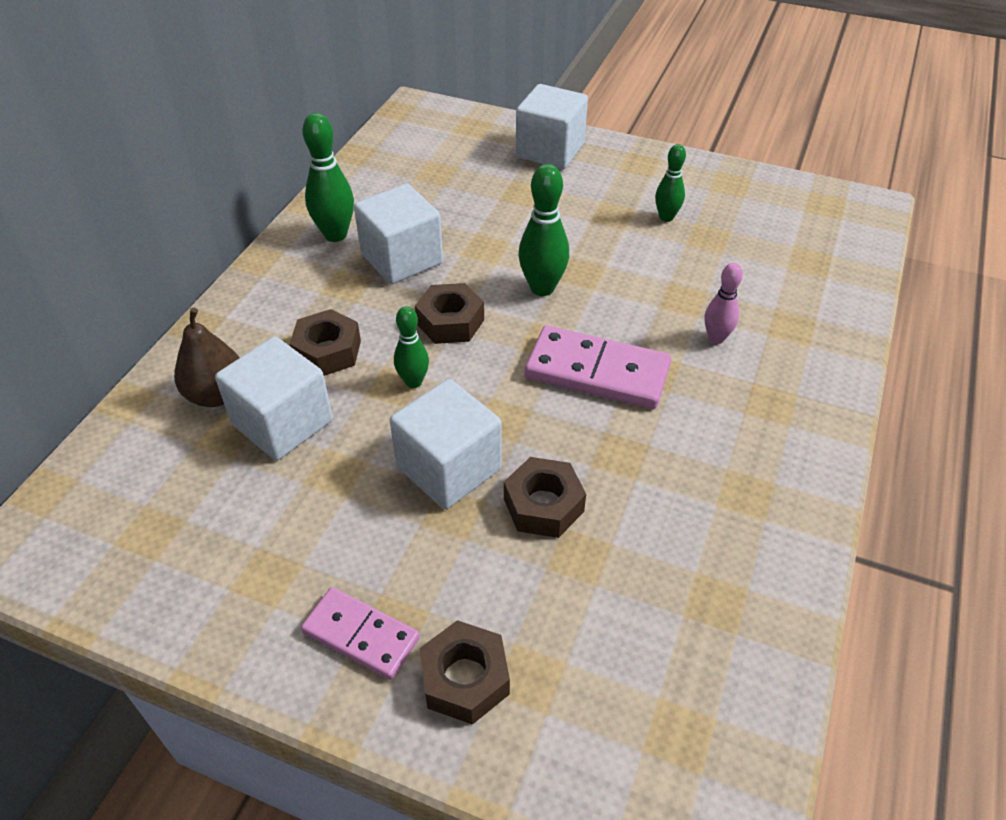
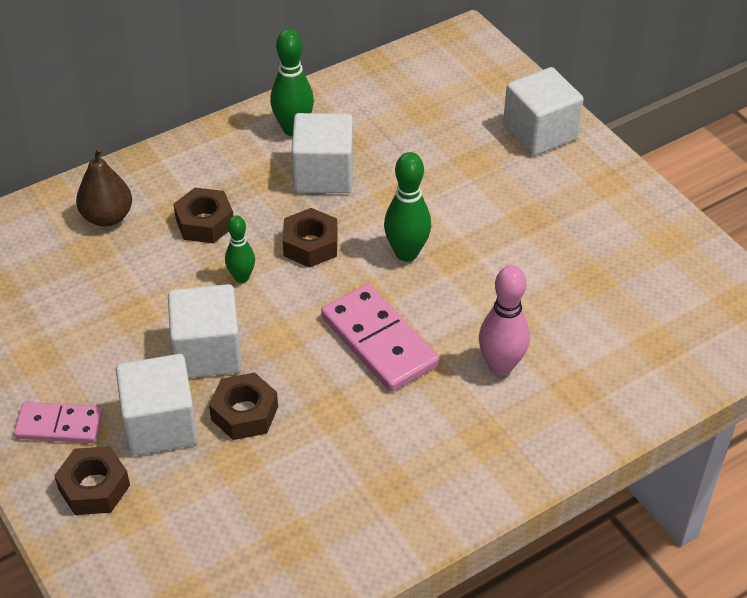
camera: 35 degrees right, 0 degrees up
white cube [215,336,333,460] -> white cube moved to [116,354,198,455]
pink domino [301,587,420,680] -> pink domino turned 60 degrees counterclockwise [14,402,103,443]
green bowling pin [655,144,686,222] -> none
pink bowling pin [704,263,743,344] -> pink bowling pin [479,265,530,376], size x1.59

